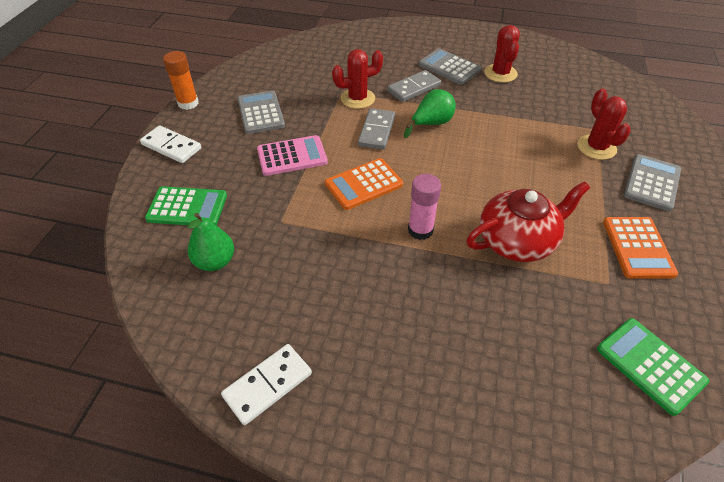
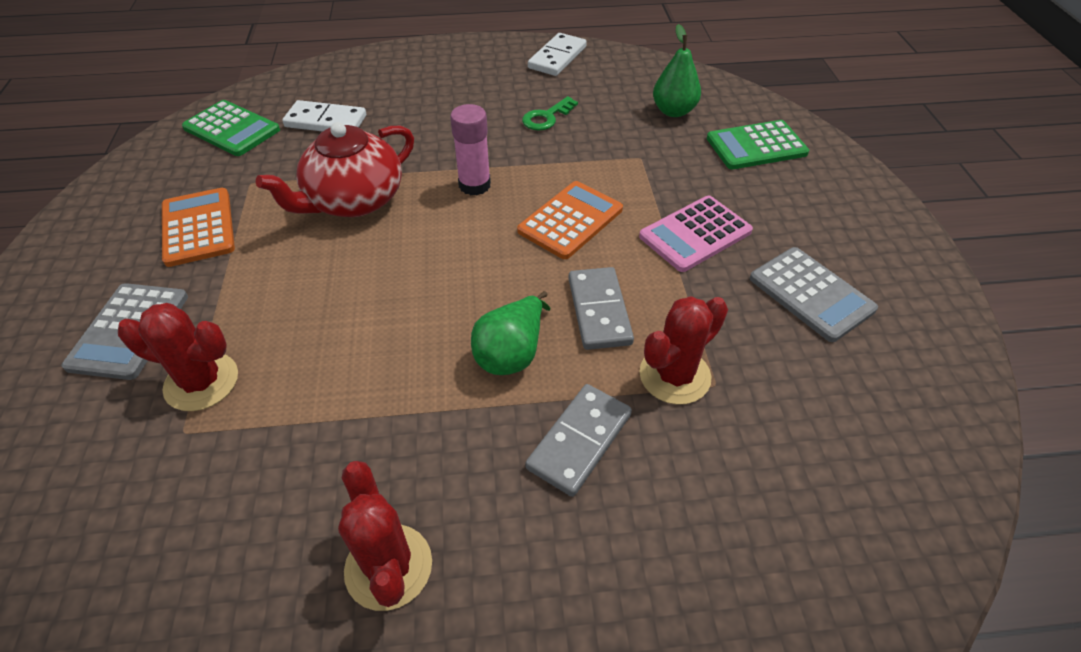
camera: 160 degrees right, 0 degrees up
white domino [140,125,201,163] -> white domino moved to [282,100,366,131]
orange glue stick [163,51,199,110] -> none
grey calculator [419,48,481,85] -> none
red cactus [577,88,631,160] -> red cactus turned 45 degrees counterclockwise [118,303,238,411]
none -> green key [522,96,578,130]

